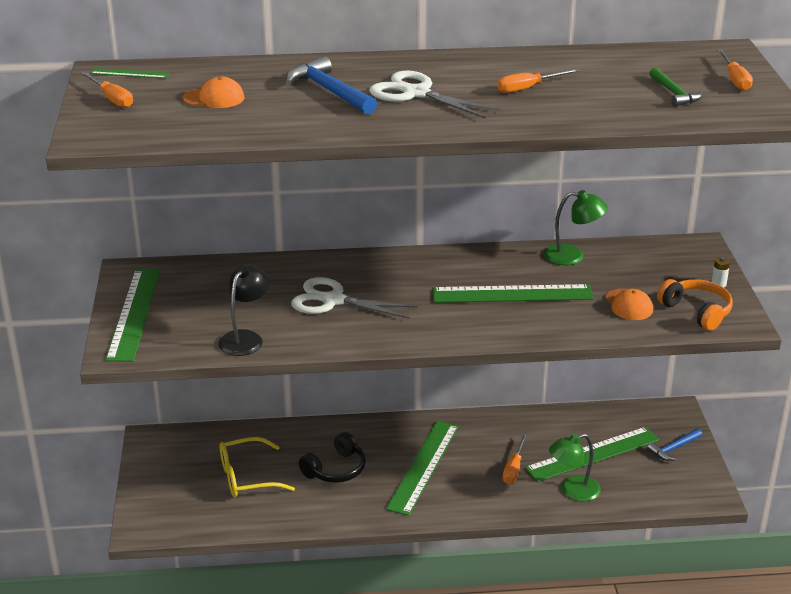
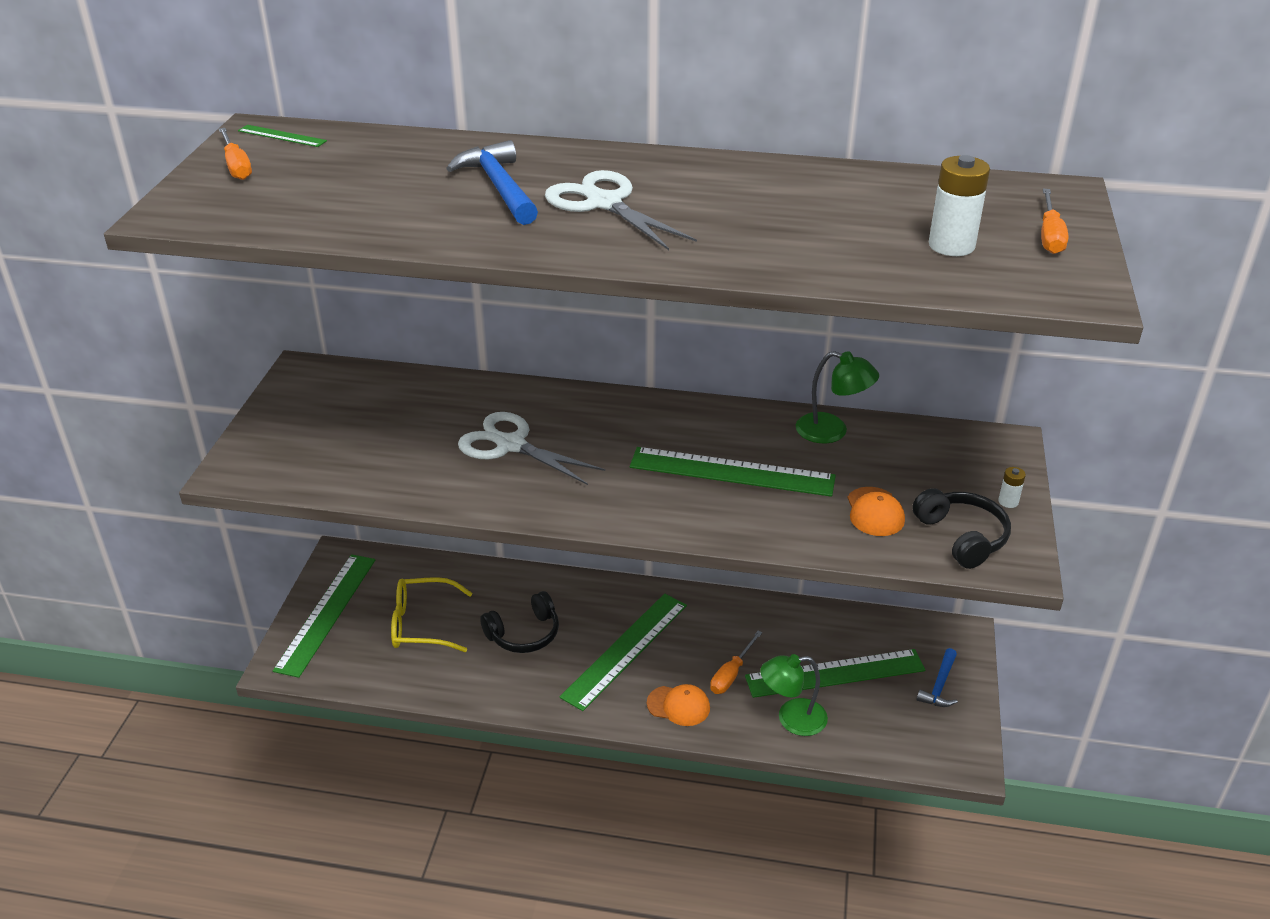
camera: 15 degrees right, 5 degrees up
green ruler [106,270,160,362] -> green ruler moved to [273,554,375,678]
orange cap [183,77,244,108] -> orange cap moved to [647,684,710,726]
black lamp [218,264,269,356] -> none
orange screwdriver [497,69,579,93] -> none
blue hammer [647,429,702,461] -> blue hammer turned 45 degrees counterclockwise [916,648,958,707]
green hammer [649,67,703,106] -> white battery [929,155,990,256]
orange headphones [657,279,733,331] -> black headphones [912,488,1011,569]

